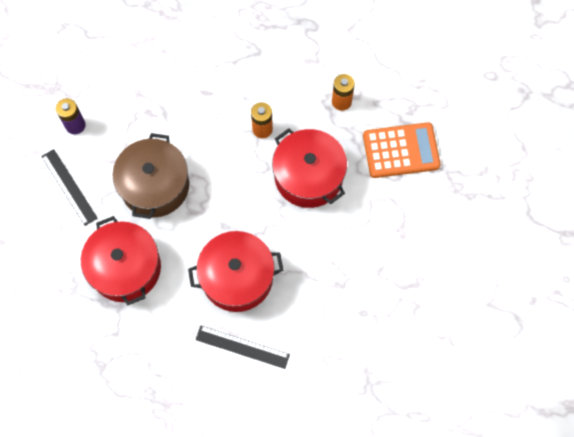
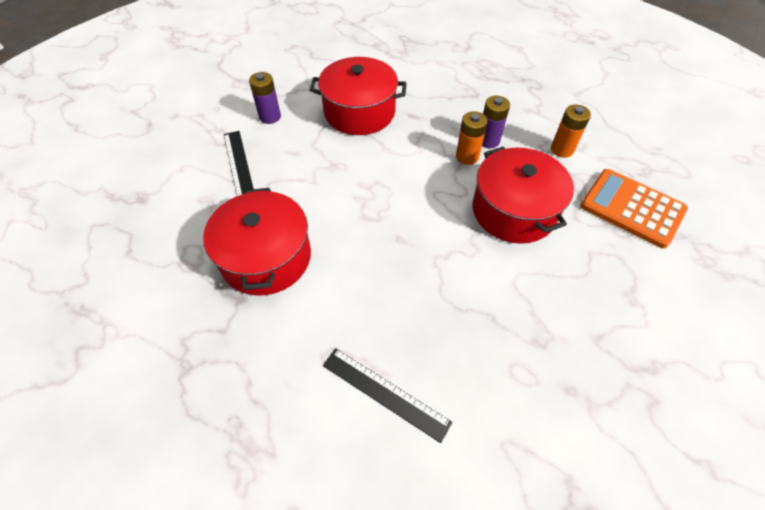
camera: 15 degrees right, 15 degrees down
brown pot [112,133,189,219] -> none
red pot [188,231,283,312] -> red pot moved to [310,57,407,135]
orange calculator [363,122,441,178] -> orange calculator turned 150 degrees counterclockwise [580,169,688,249]
none -> purple battery [482,96,510,148]

